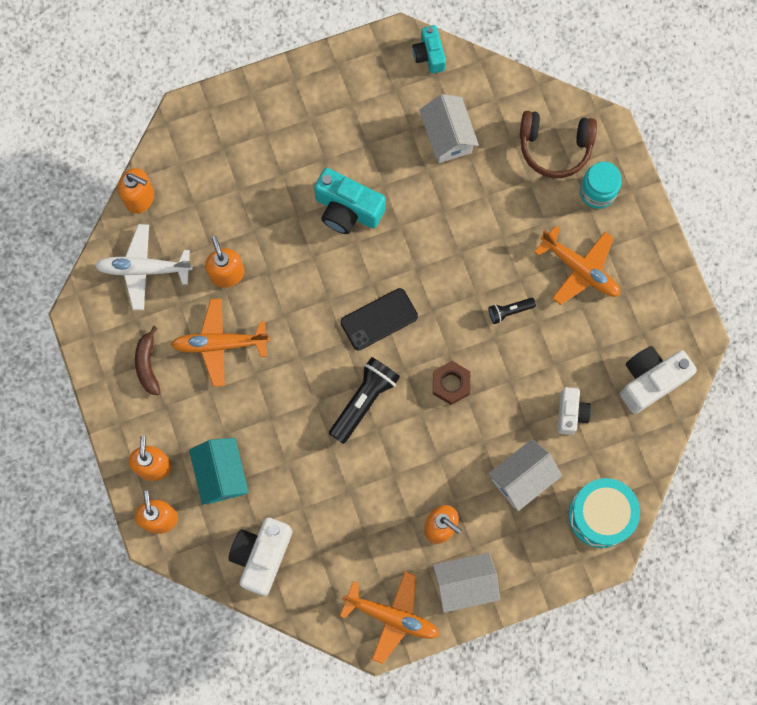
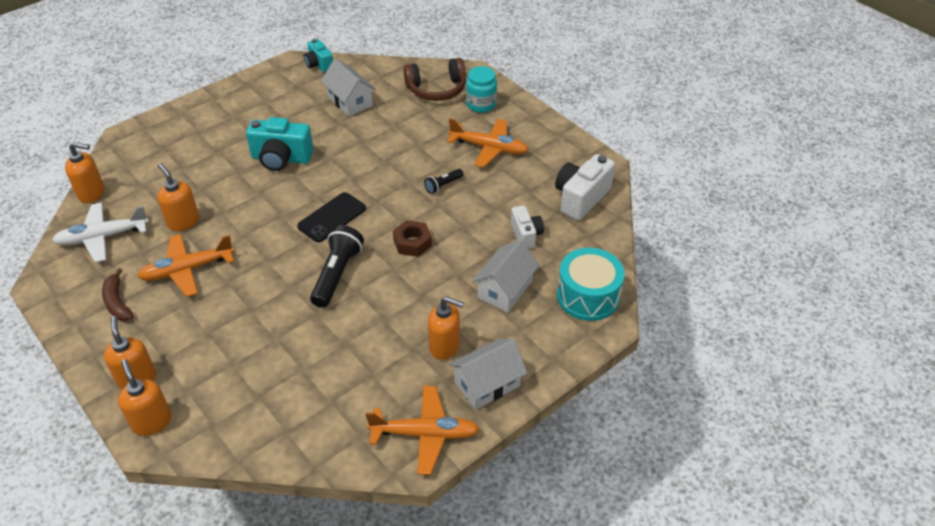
camera: 20 degrees left, 30 degrees down
turquoise house [189,438,249,505] -> none
white camera [228,517,292,596] -> none

